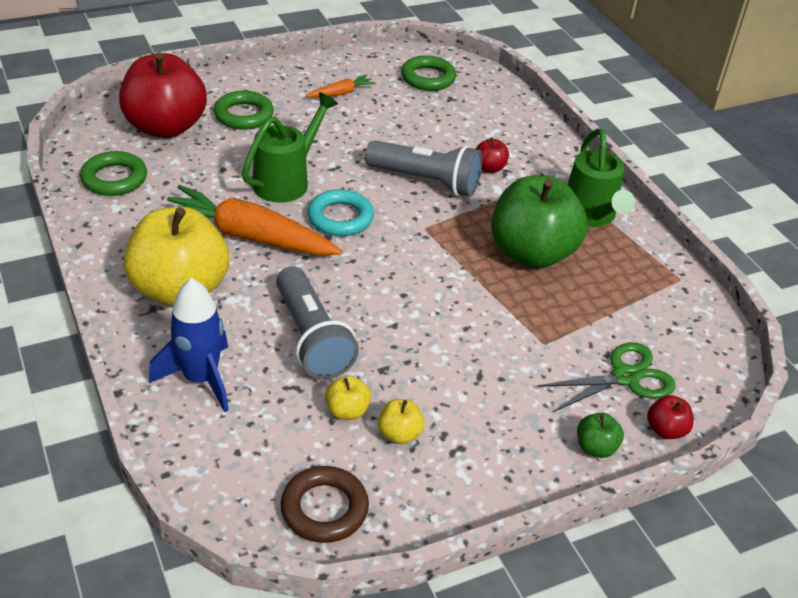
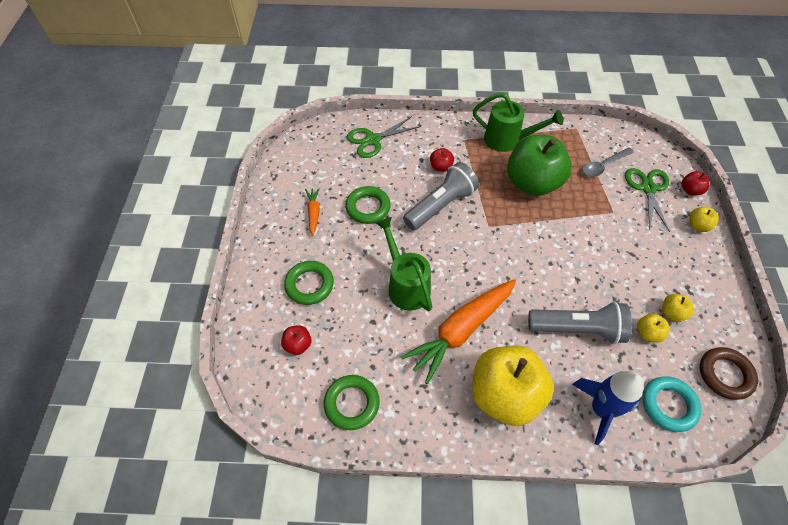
camera: 60 degrees left, 15 degrees up
red apple [119,52,207,138] -> red apple [281,325,312,355], size x0.41
turquoise ring [308,189,374,236] -> turquoise ring moved to [643,376,702,432]
green ring [401,55,456,91] -> green ring moved to [346,186,391,224]
green apple [577,413,624,458] -> yellow apple [689,207,719,232]
none -> green scissors [347,116,421,158]
none -> grey spoon [582,148,634,177]

